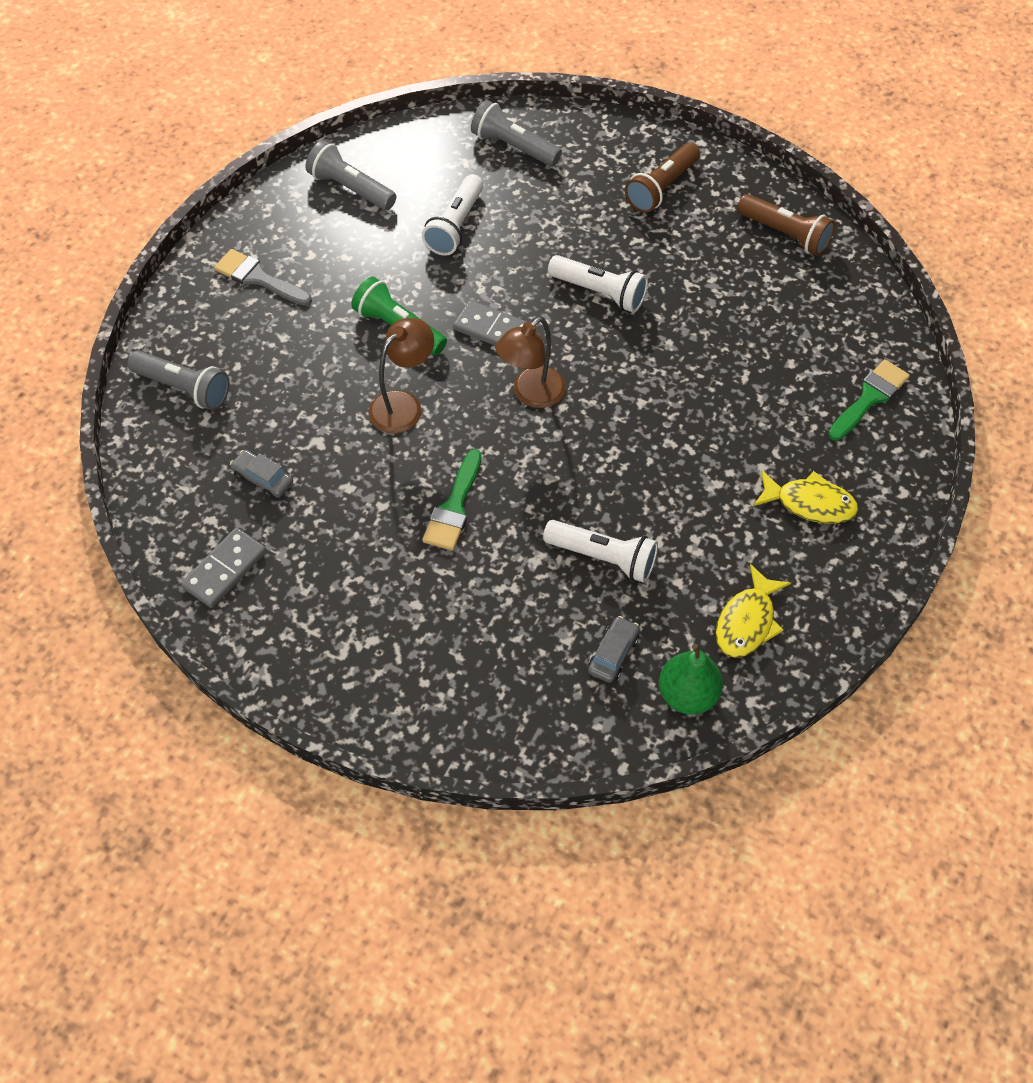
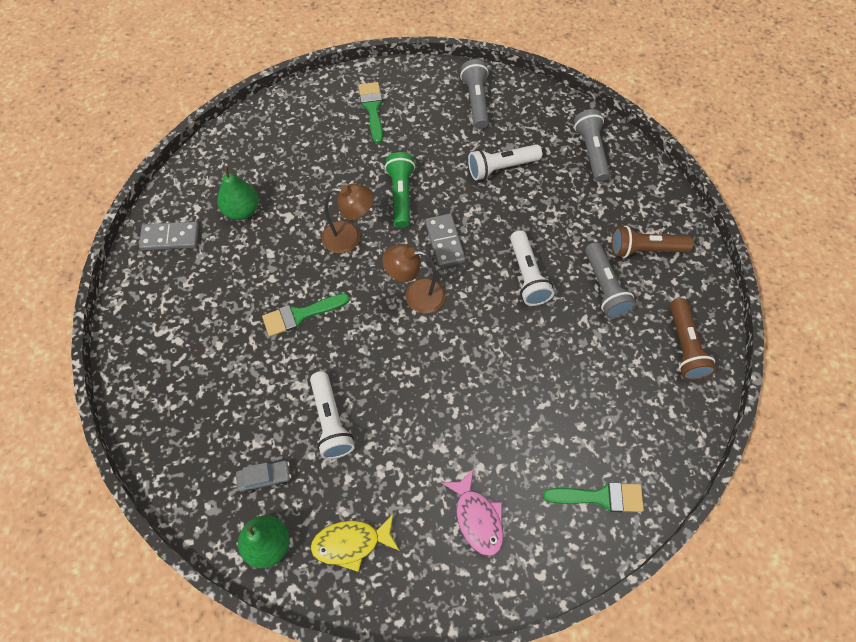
camera: 50 degrees right, 5 degrees up
grey flashlight [127,350,230,410] -> grey flashlight moved to [585,242,636,318]
grey brush [214,249,312,306] -> green brush [358,82,383,143]
grey car [230,450,293,499] -> green pear [217,166,259,220]
yellow fish [753,470,858,524] -> pink fish [442,468,504,556]

